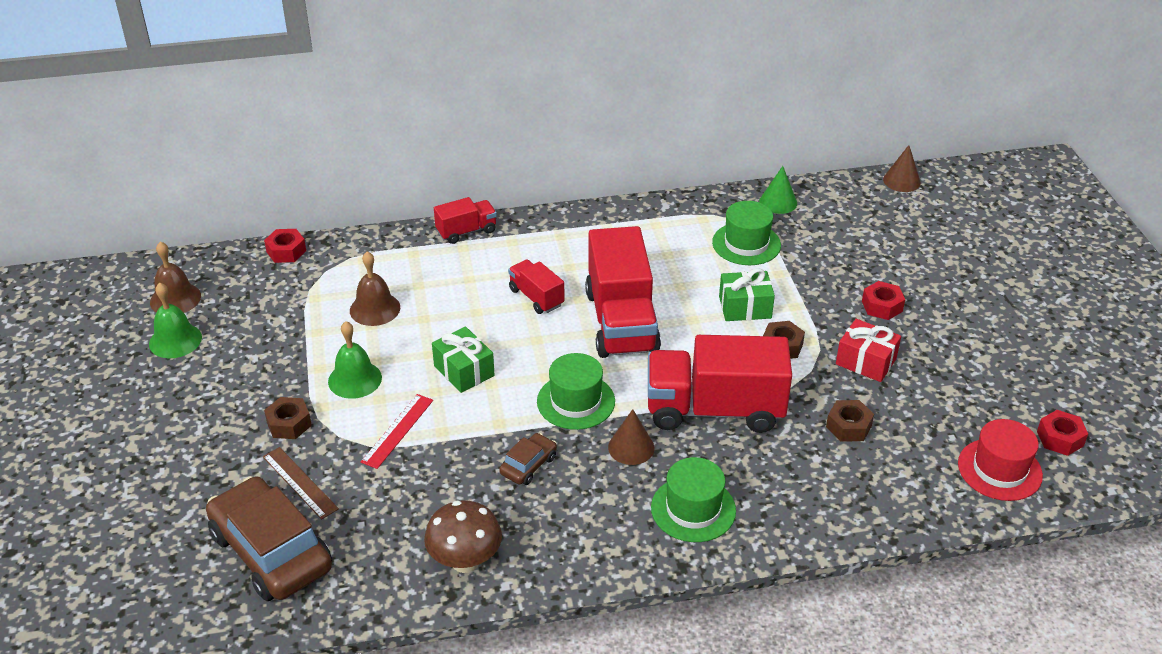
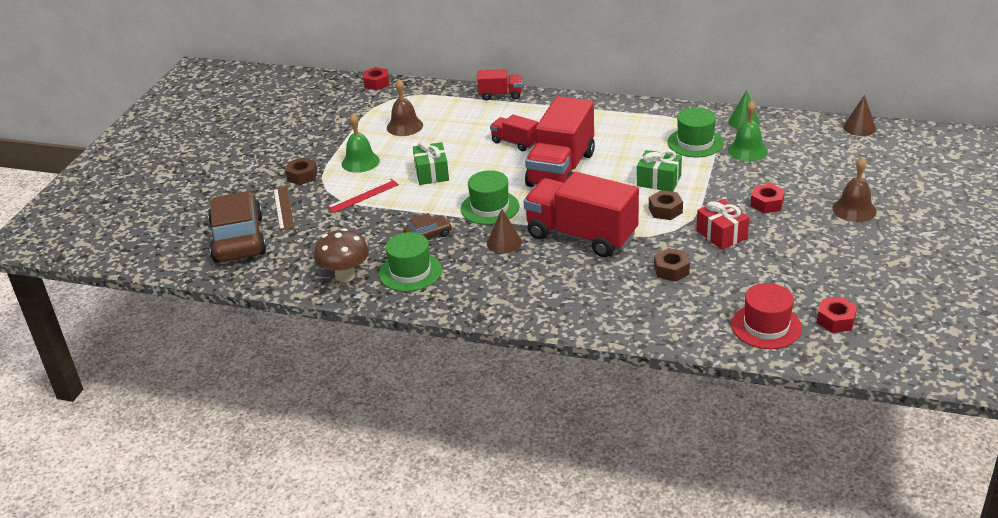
camera: 30 degrees right, 5 degrees down
green bell [149,283,202,358] -> green bell moved to [728,100,768,161]
brown bell [150,241,201,313] -> brown bell moved to [833,157,877,222]
red truck [508,260,564,314] -> red truck turned 45 degrees counterclockwise [490,114,538,151]
green hat [651,457,736,542] -> green hat moved to [379,232,442,292]

